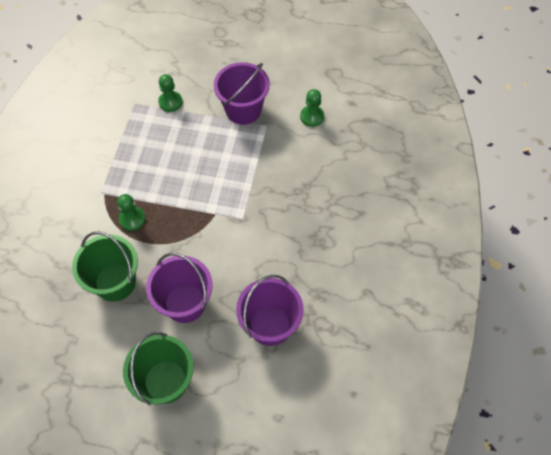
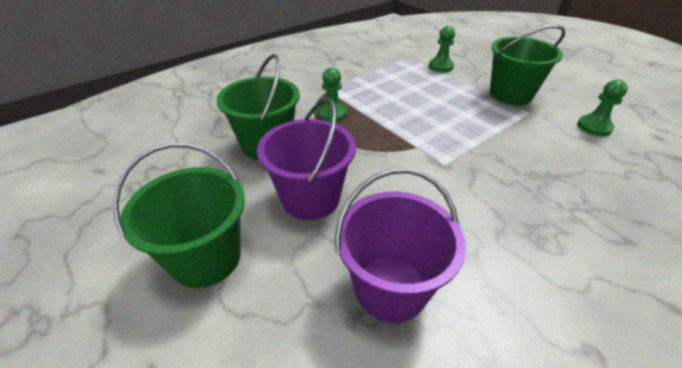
camera: 40 degrees right, 20 degrees down
purple bucket [214,62,270,125] -> green bucket [490,25,566,105]

